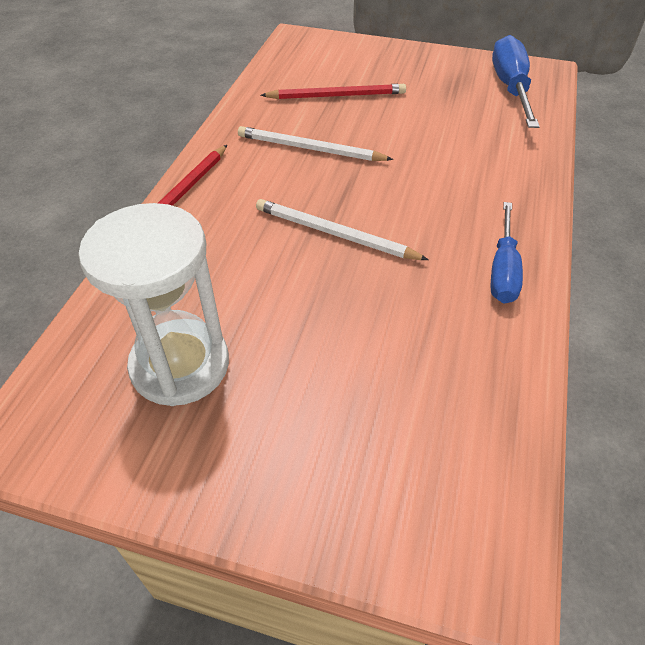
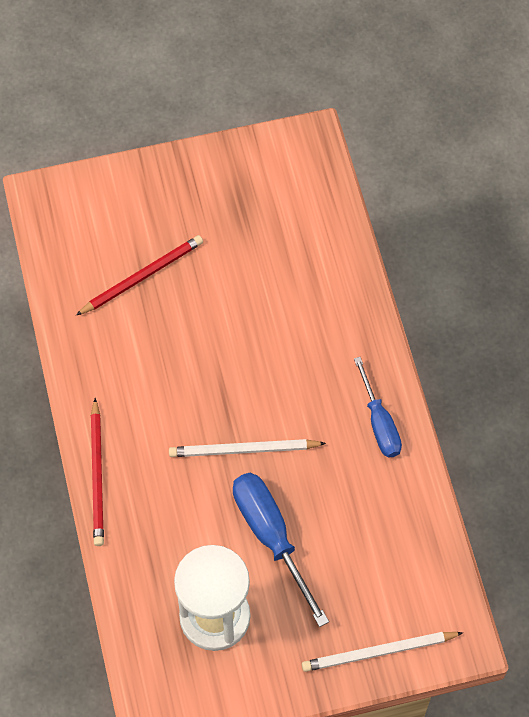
camera: 30 degrees left, 15 degrees up
white pencil [238,126,393,161] -> white pencil moved to [302,632,463,672]
blue screwdriver [492,35,540,128] -> blue screwdriver moved to [233,473,329,627]

